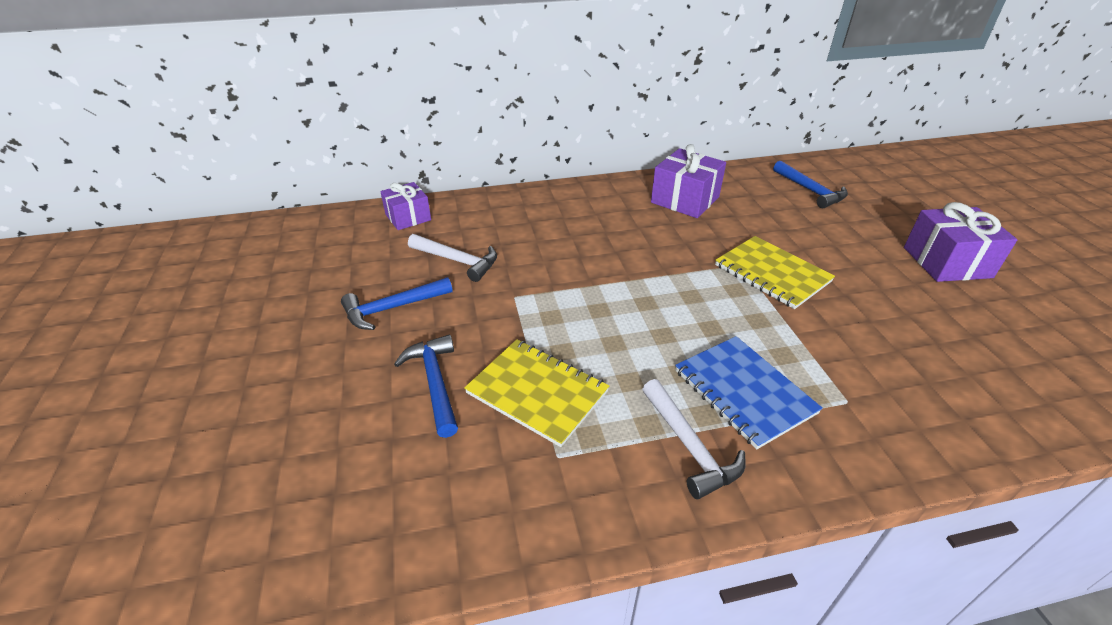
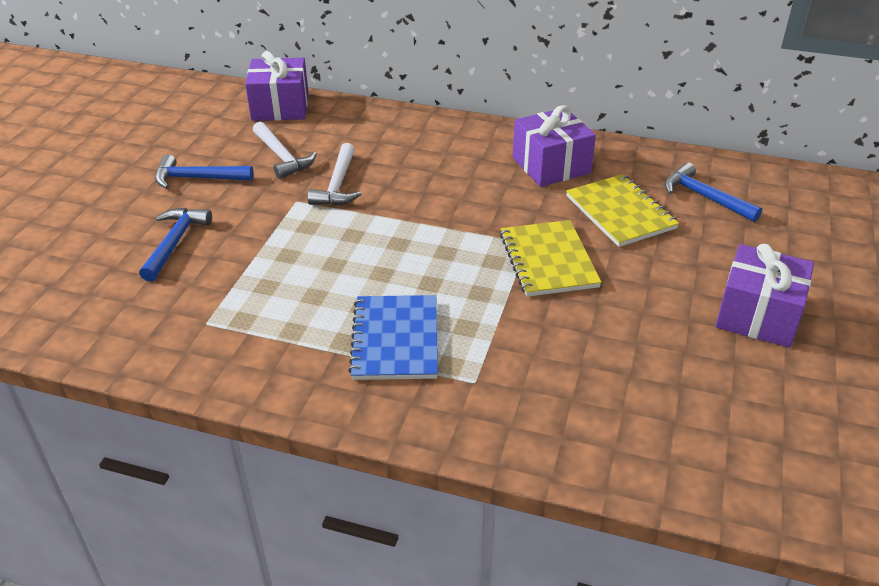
camera: 30 degrees right, 0 degrees up
purple gift [380,182,431,230] -> purple gift [245,51,309,121], size x1.51
yellow notebook [464,339,609,447] -> yellow notebook moved to [566,174,679,247]
white hammer [642,379,746,499] -> white hammer moved to [308,143,361,205]
blue hammer [773,161,848,208] -> blue hammer turned 135 degrees clockwise [664,162,762,222]

